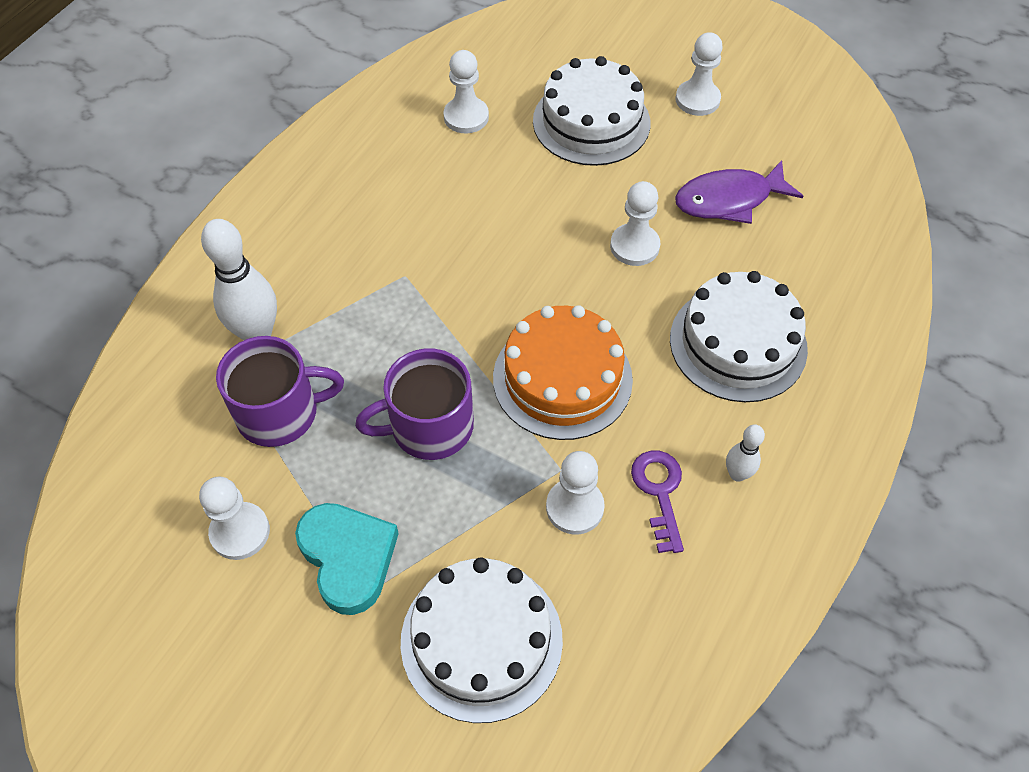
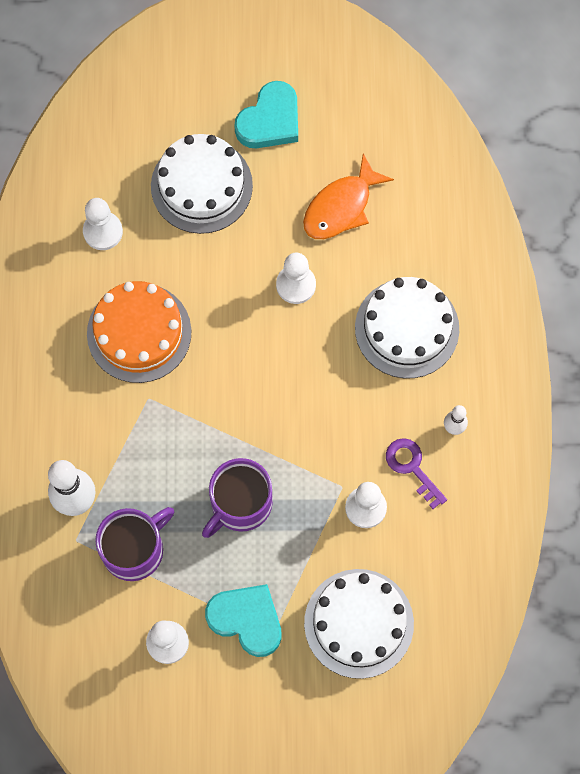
camera: 30 degrees left, 15 degrees up
orange cake [493,305,633,440] -> orange cake moved to [87,281,192,383]
purple fish [675,160,804,224] -> orange fish [303,153,394,239]
white pawn [676,32,723,116] -> turquoise heart [234,81,298,149]

